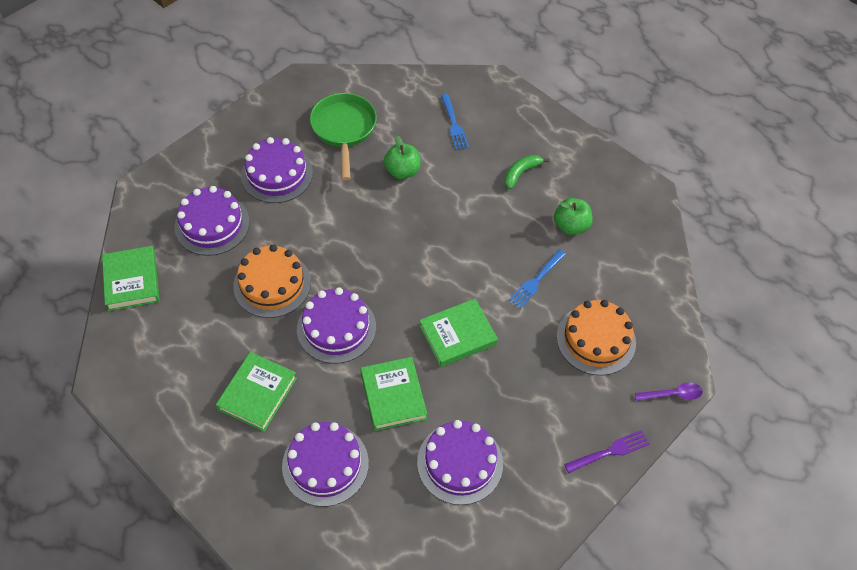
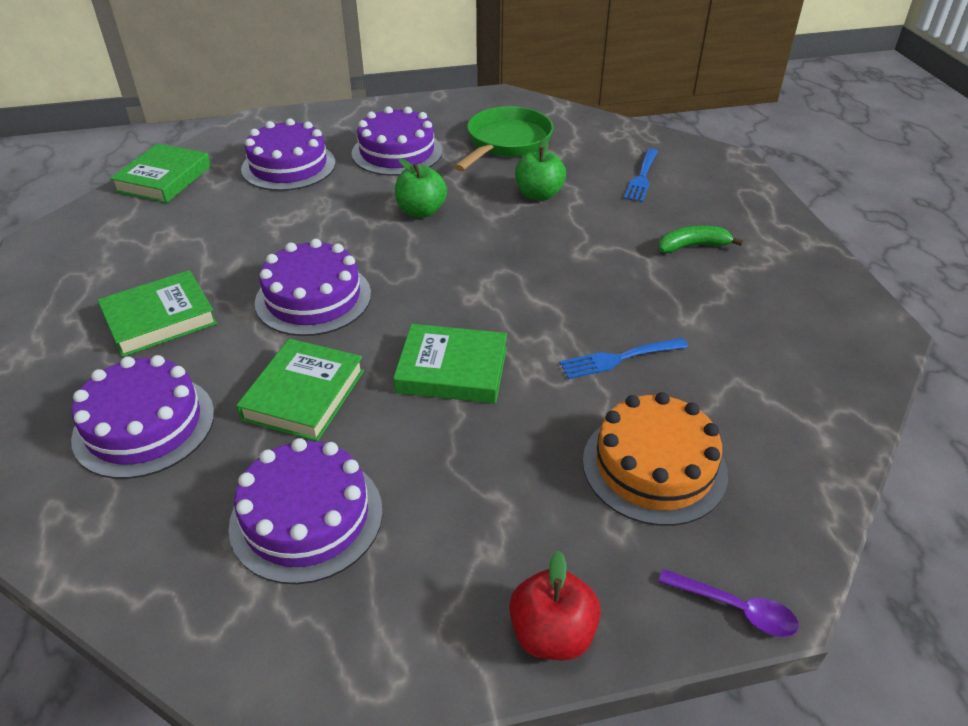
camera: 35 degrees right, 15 degrees down
orange cake [233,244,311,318] -> none
green apple [554,198,593,235] -> green apple moved to [395,158,447,218]
purple fork [564,430,649,473] -> red apple [509,550,601,660]

